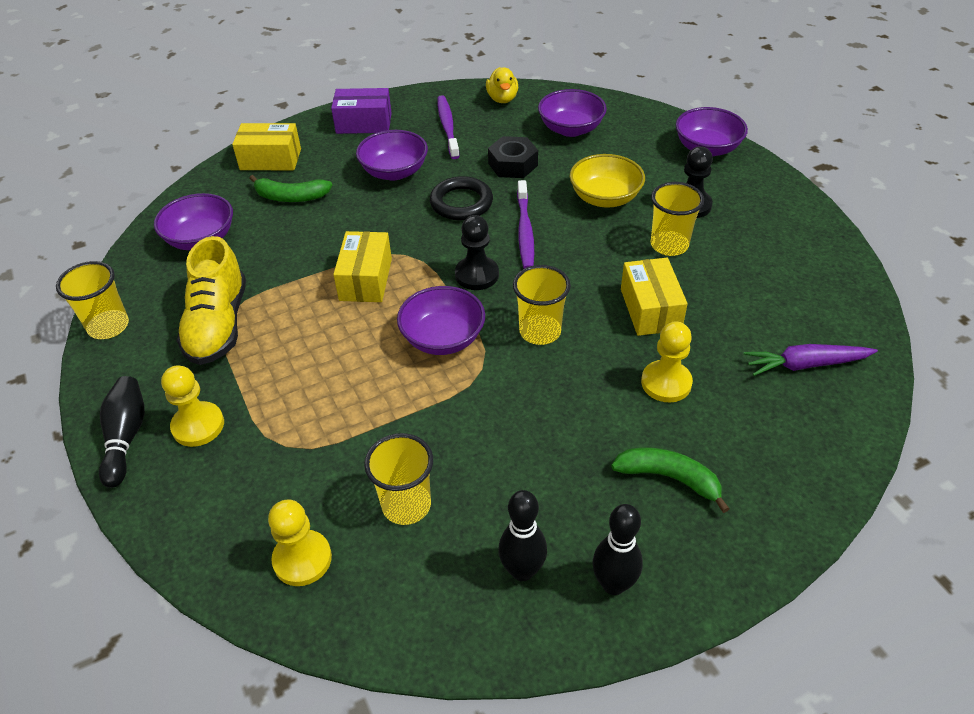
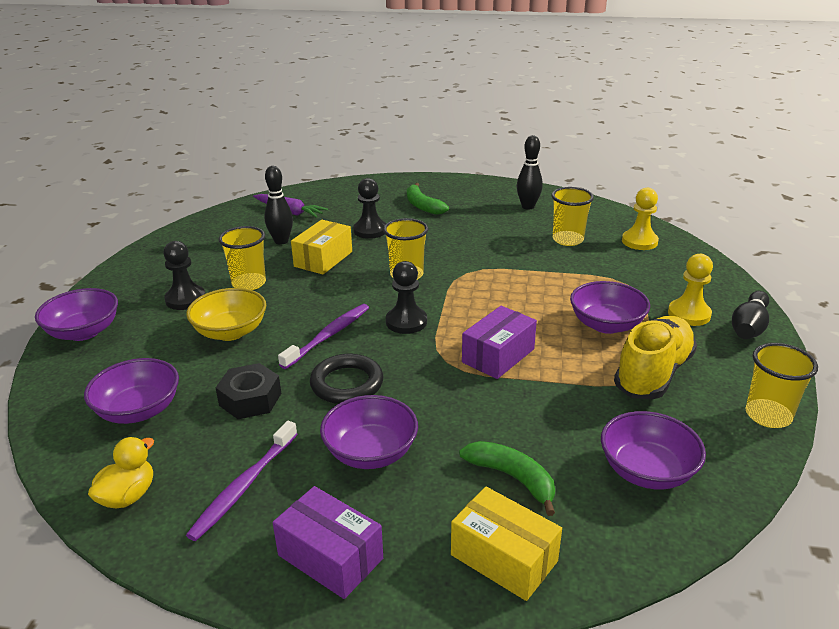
camera: 145 degrees left, 15 degrees down
yellow box [333,231,392,302] -> purple box [462,306,537,379]
purple bowl [397,286,485,355] -> purple bowl moved to [570,281,650,334]
black bowling pin [592,504,643,595] -> black bowling pin moved to [264,166,293,245]
yellow pawn [641,321,693,402] -> black pawn [353,178,386,239]

